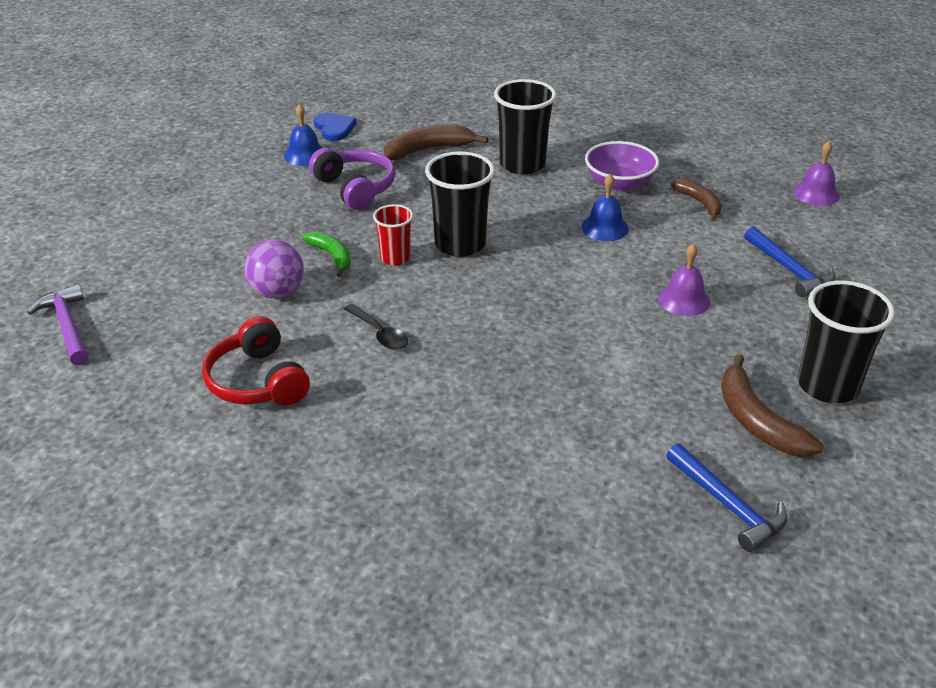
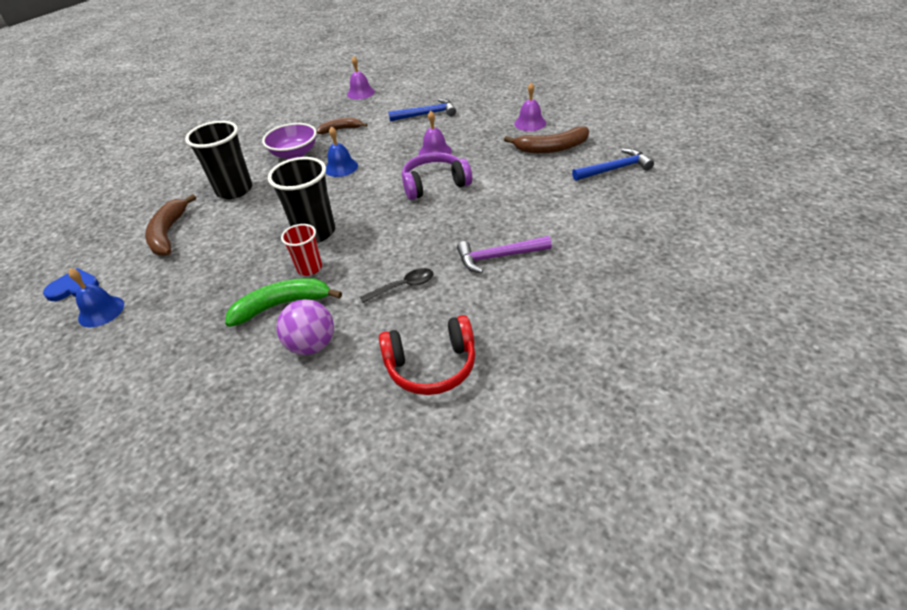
camera: 70 degrees left, 5 degrees up
purple hammer [27,284,89,365] -> purple hammer moved to [457,236,552,273]
green banana [302,231,351,277] -> green banana [225,278,342,327], size x1.54
purple headphones [309,148,395,210] -> purple headphones moved to [402,152,472,200]
black cup [798,280,895,403] -> purple bell [514,83,546,131]

